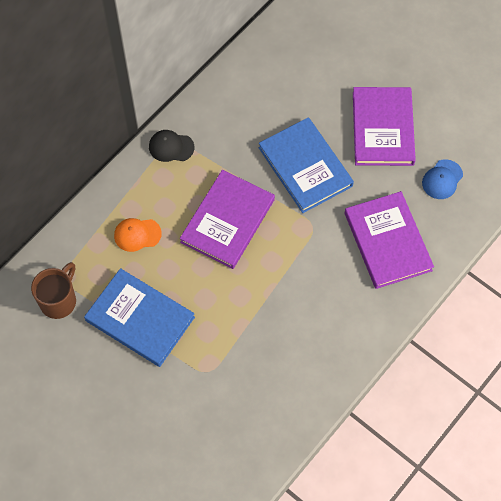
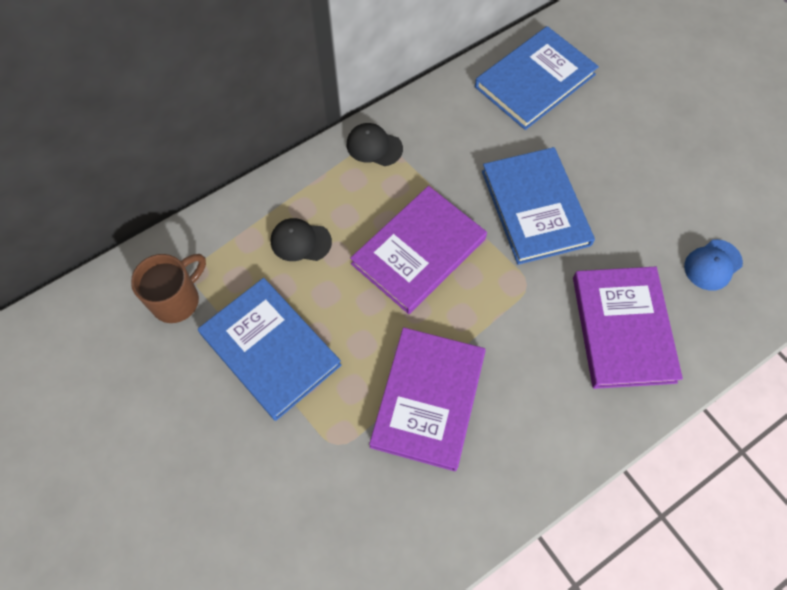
camera: 15 degrees right, 0 degrees up
orange cap [114,218,162,252] -> black cap [271,218,332,261]
purple book [353,87,416,166] -> purple book moved to [369,327,486,471]
none -> blue book [475,26,599,130]

